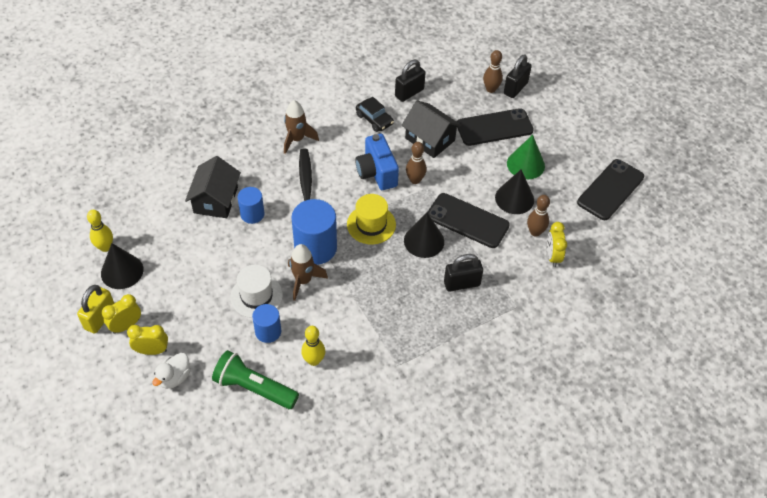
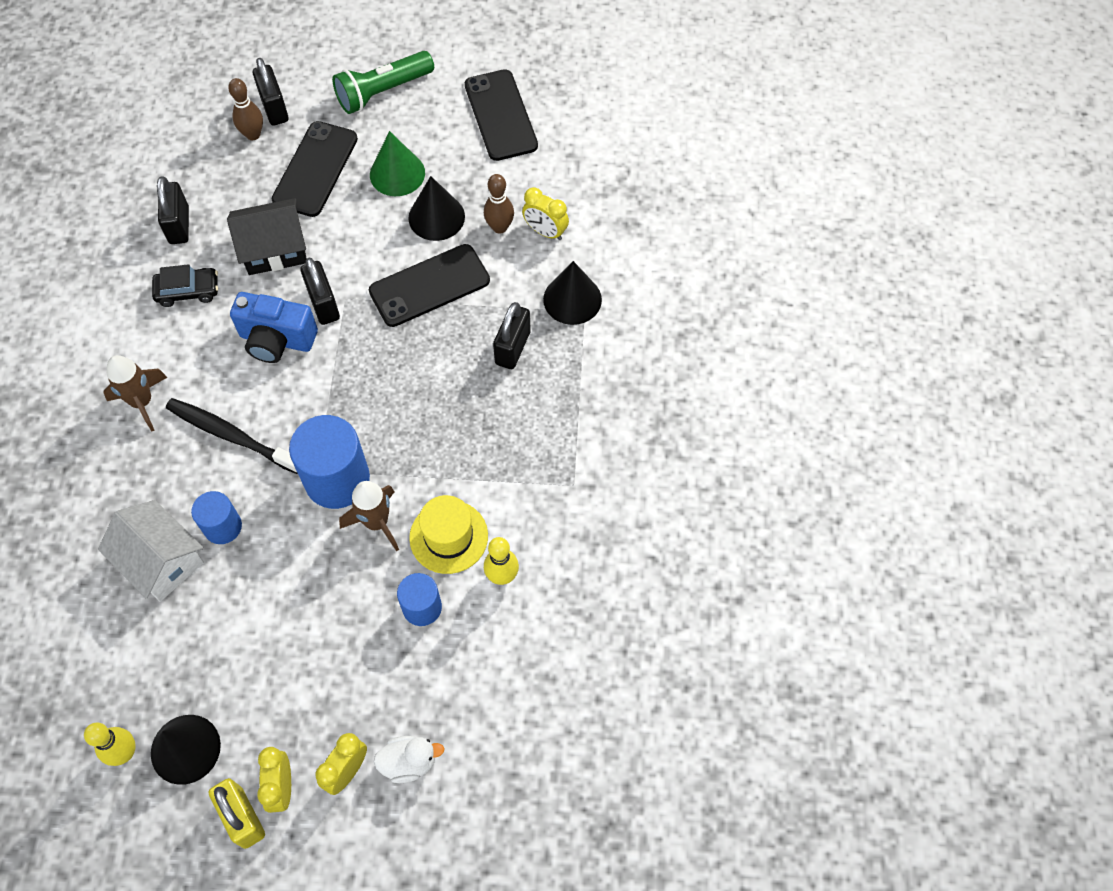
camera: 55 degrees left, 10 degrees up
white duck [152,353,190,389] -> white duck turned 75 degrees counterclockwise [374,736,445,783]
black house [185,156,241,218] -> white house [98,500,204,602]
green flashlight [212,350,299,409] -> green flashlight moved to [332,51,434,114]
white hat [230,265,283,318] -> none
yellow hat [347,194,396,244] -> yellow hat moved to [409,495,488,574]
black cone [404,213,444,258] -> black cone moved to [543,261,602,325]
brown bowling pin [406,142,427,184] -> black padlock [301,257,340,325]

